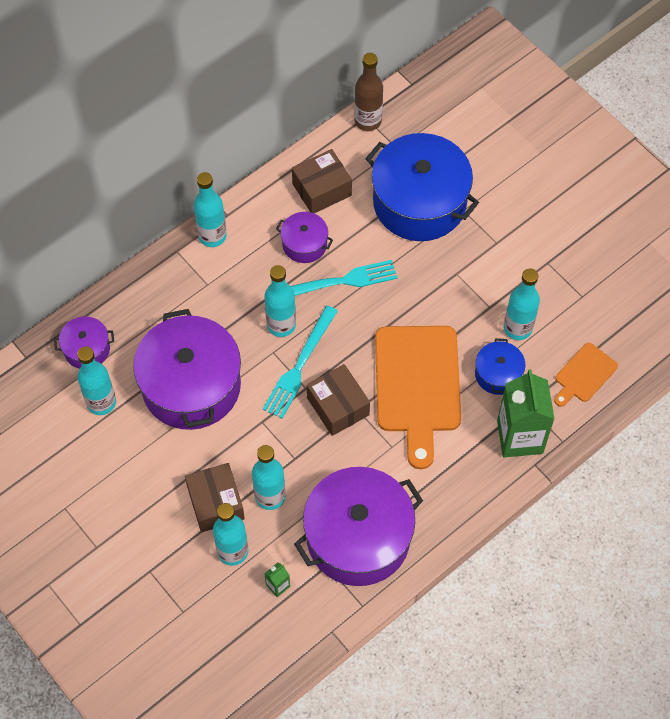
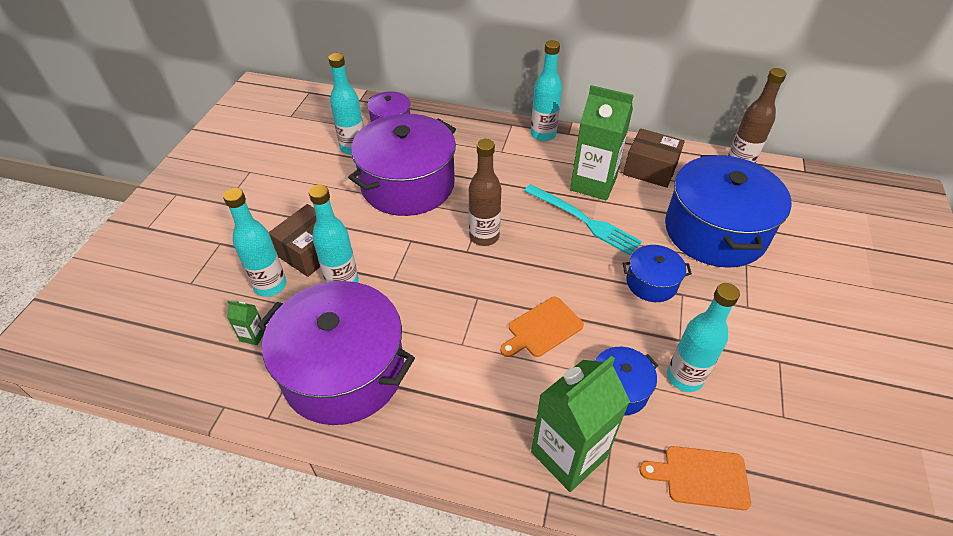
camera: 55 degrees right, 15 degrees down
turquoise fork [263,306,338,418] -> brown bottle [469,139,502,246]
turquoise bottle [264,265,296,337] -> none
purple pot [276,212,333,263] -> green carton [570,85,634,200]
brown box [307,364,370,436] -> none
orange cutting board [375,326,461,469] -> orange cutting board [500,297,584,357], size x0.49
none -> blue pot [623,245,692,302]

